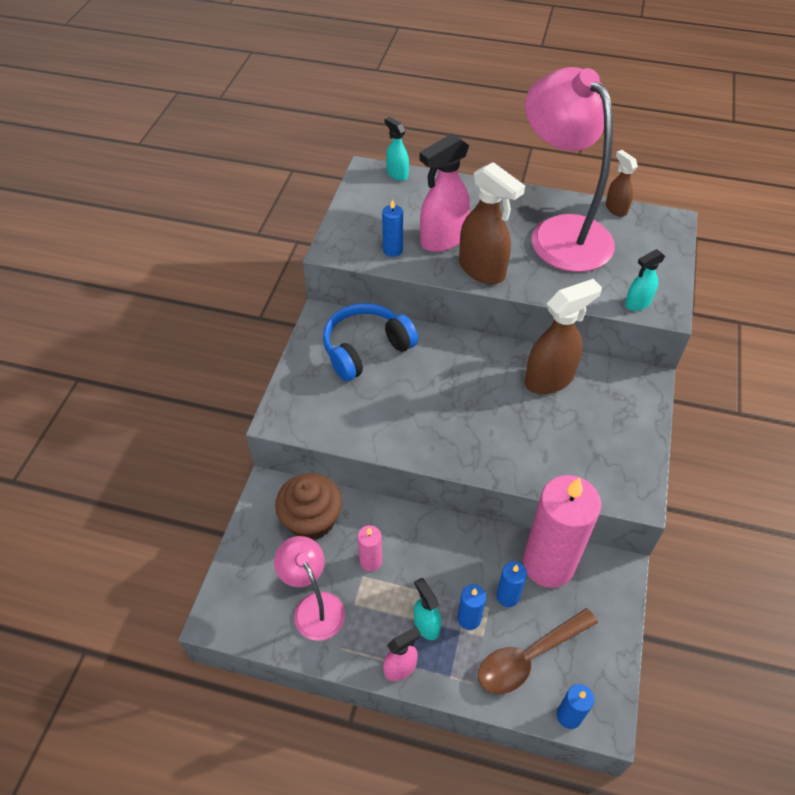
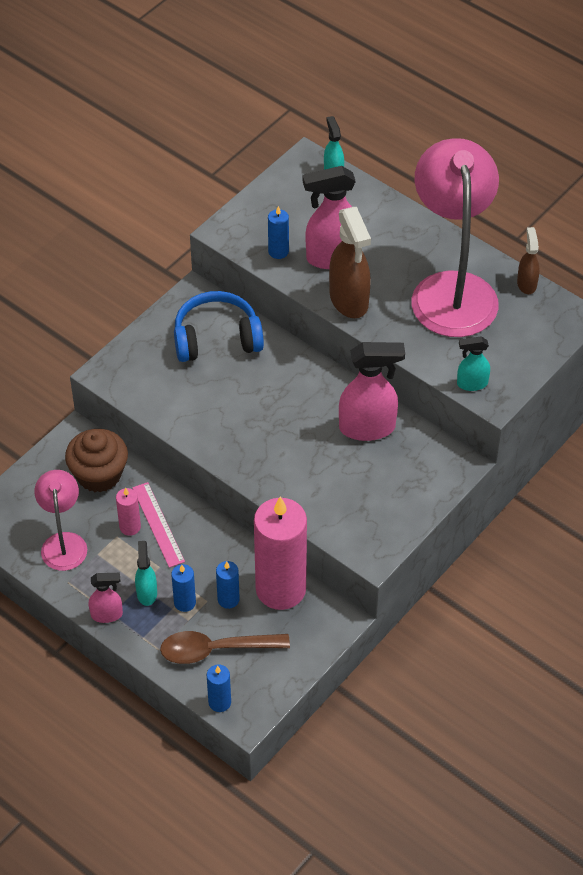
camera: 25 degrees right, 0 degrees up
brown spray bottle [525,279,602,394] -> pink spray bottle [339,342,405,441]
none -> pink ruler [132,482,185,568]

